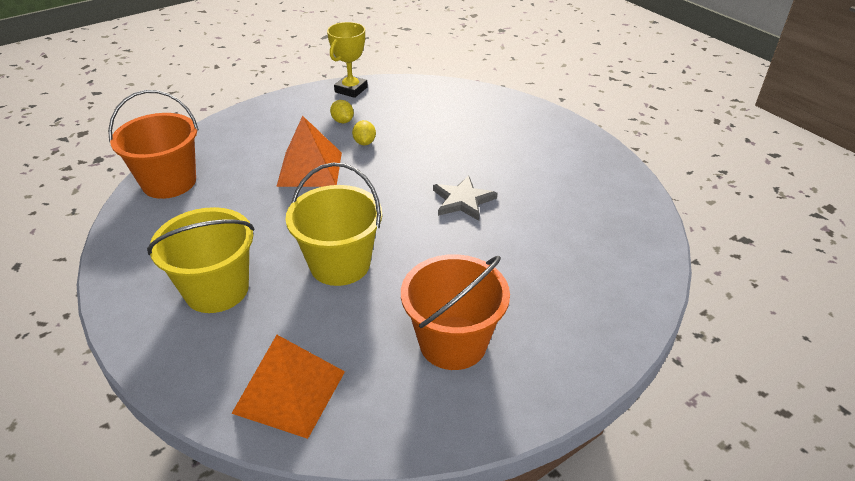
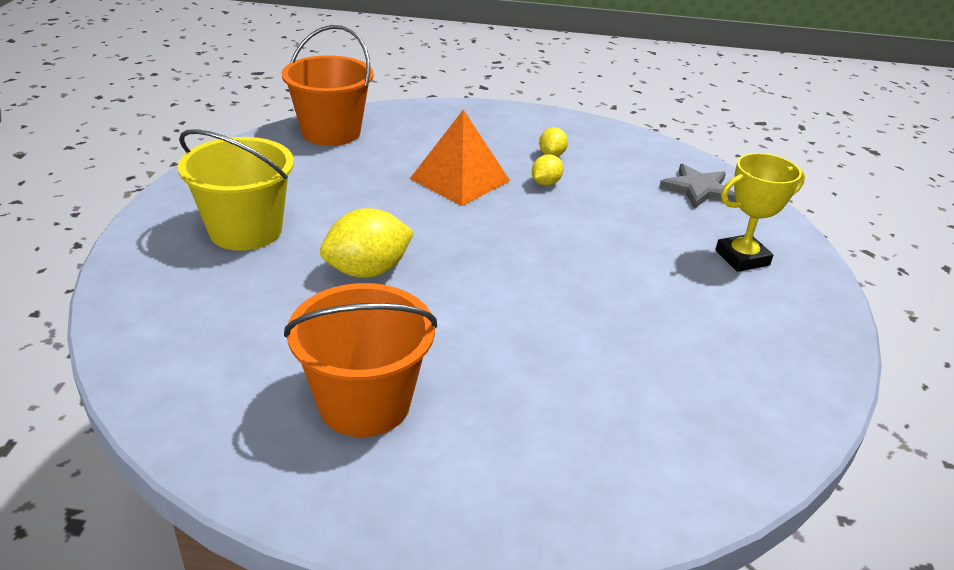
camera: 40 degrees right, 5 degrees down
orange pyramid [231,335,345,439] -> none
yellow bucket [285,163,382,286] -> yellow lemon [320,208,414,278]
yellow trophy [327,22,368,98] -> yellow trophy moved to [715,153,805,272]
grey star [433,175,497,221] -> grey star moved to [659,164,736,209]

